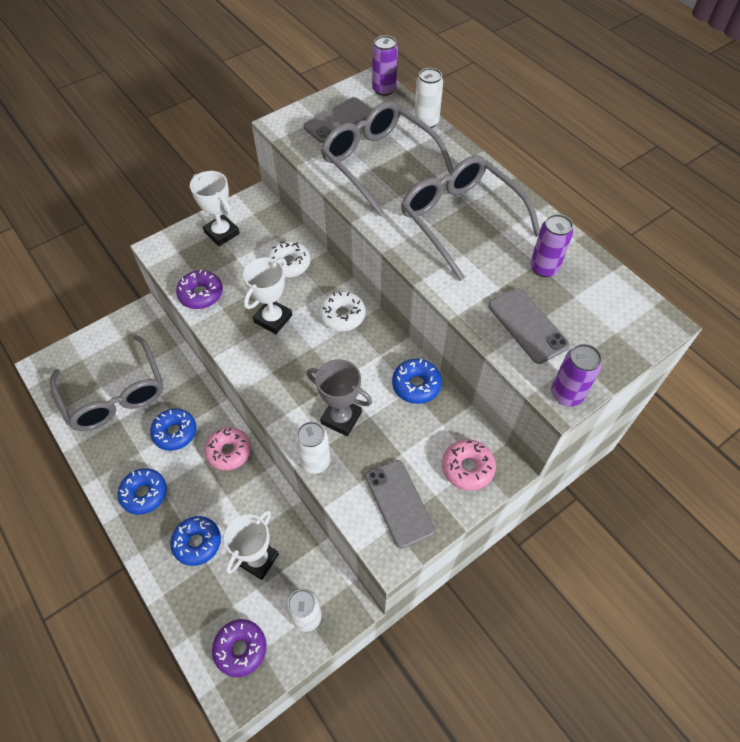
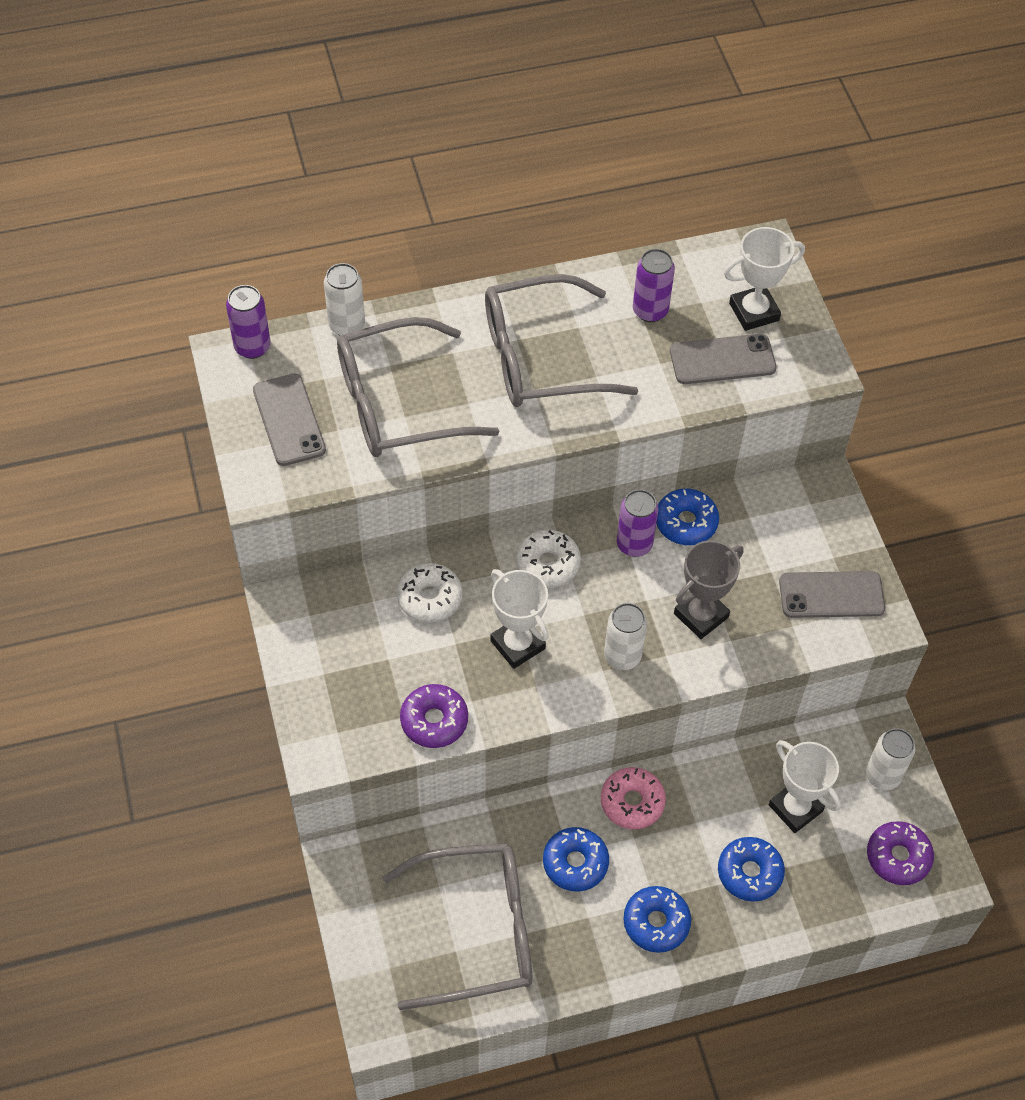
camera: 70 degrees left, 0 degrees up
white trophy [190,171,240,246] -> white trophy moved to [724,227,805,331]
white can [295,421,330,474] -> white can moved to [604,603,647,670]
pink donut [442,439,496,491] -> none
purple can [551,344,602,406] -> purple can moved to [617,489,659,557]

